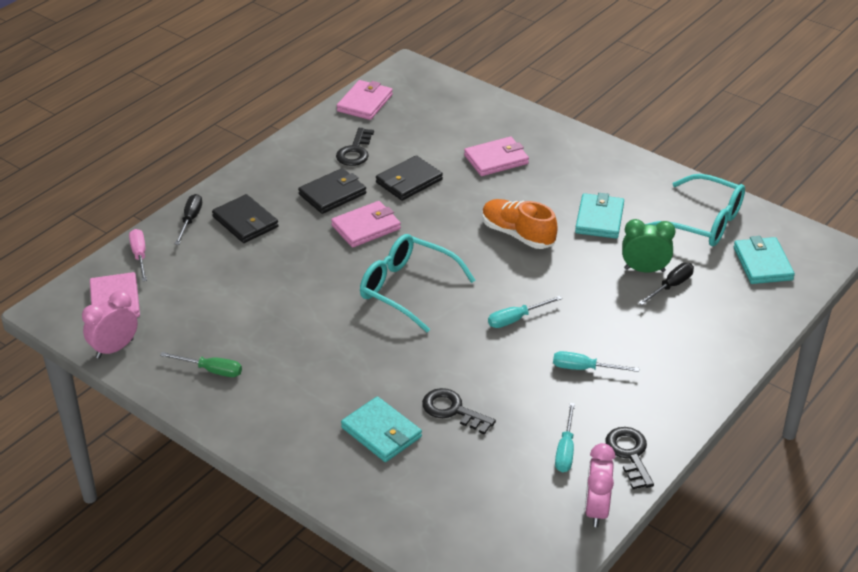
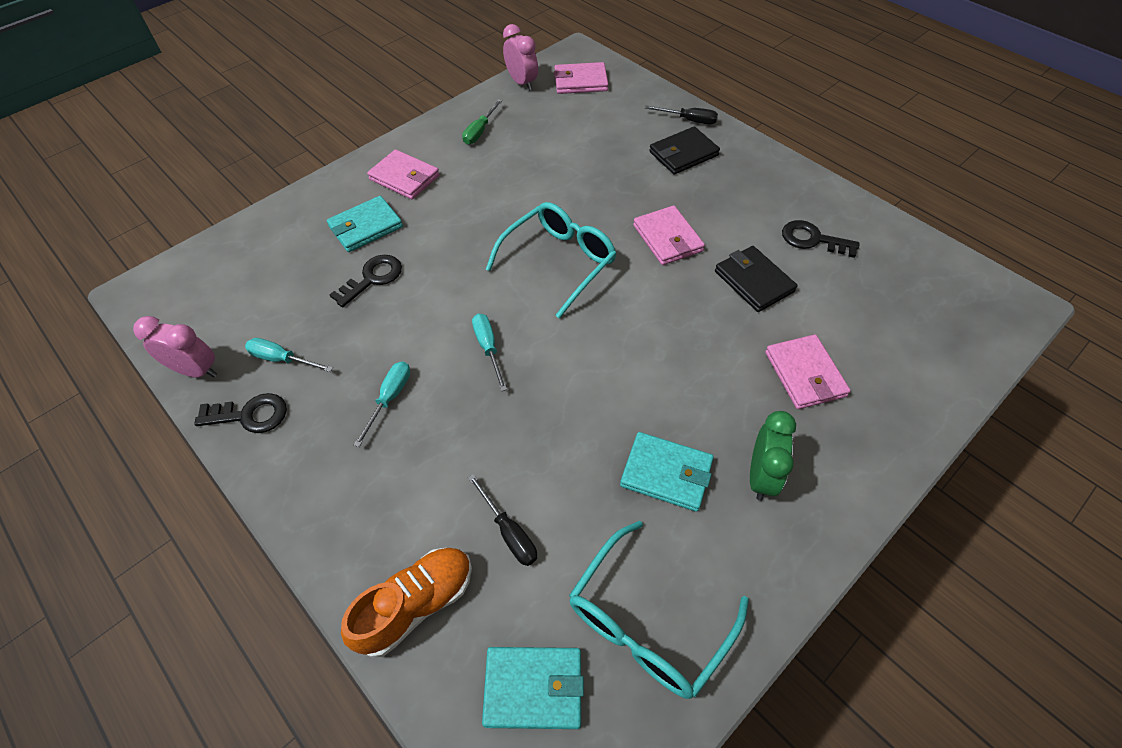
camera: 100 degrees right, 15 degrees up
pink screwdriver [129,229,147,282] -> none
black wallet [298,168,366,214] -> none
pink wallet [337,80,393,120] -> pink wallet moved to [367,149,440,199]
orange shoe [482,199,557,249] -> orange shoe moved to [341,548,472,658]
green clock [622,219,676,272] -> green clock moved to [750,411,796,501]

